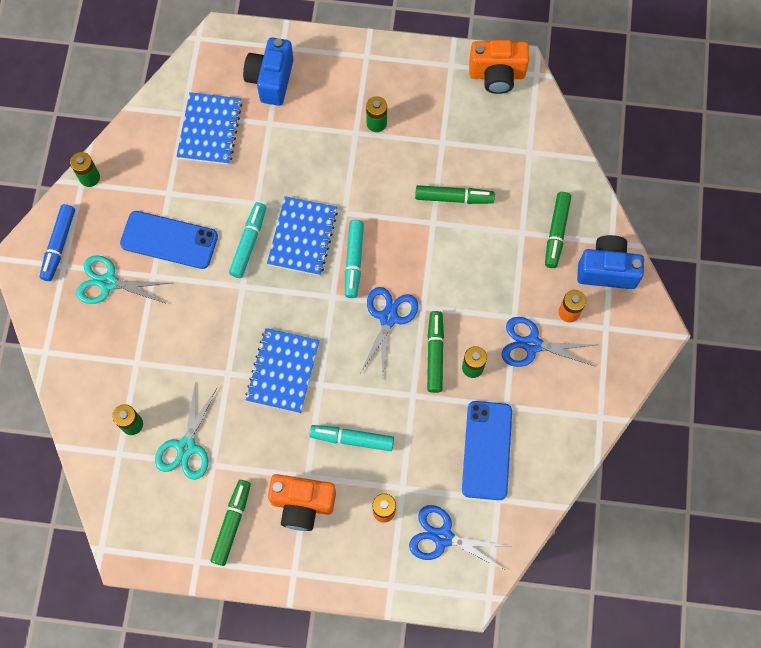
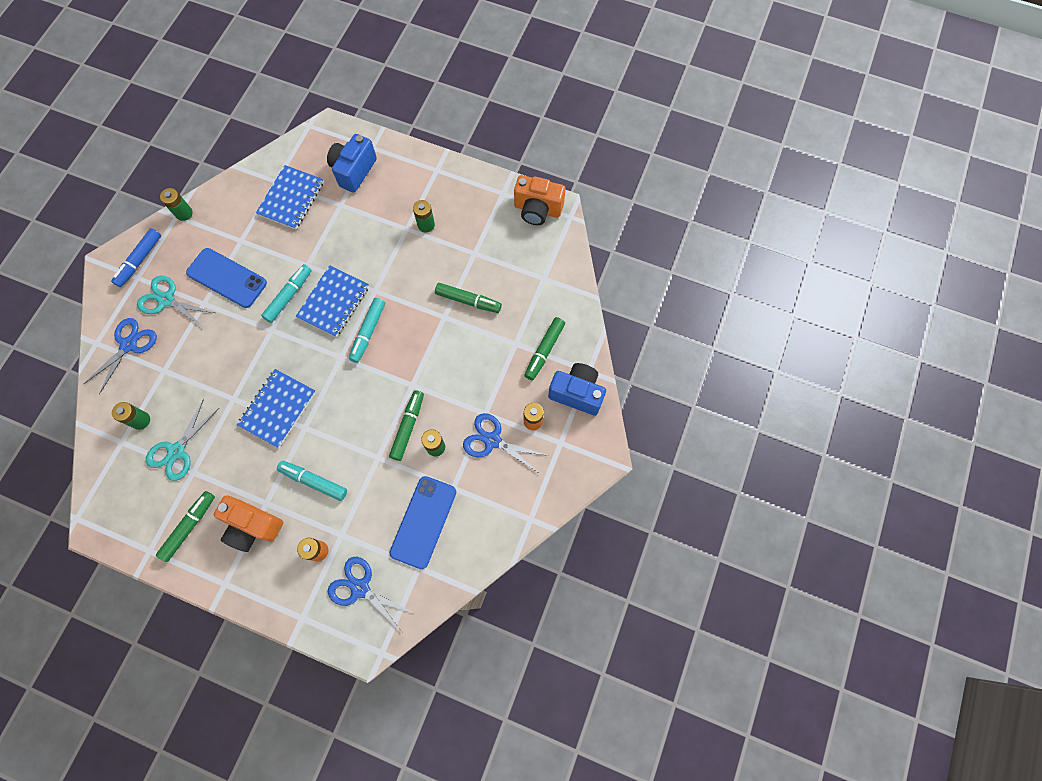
camera: 15 degrees right, 0 degrees up
blue scissors [361,287,418,380] -> blue scissors moved to [84,318,157,394]

